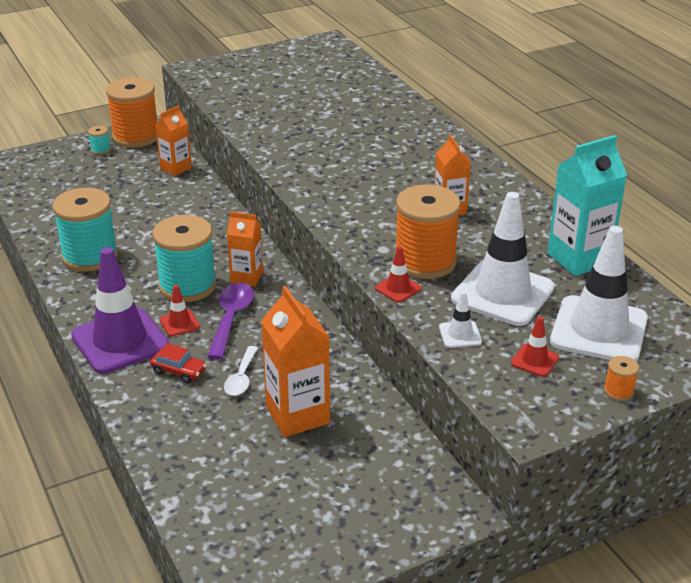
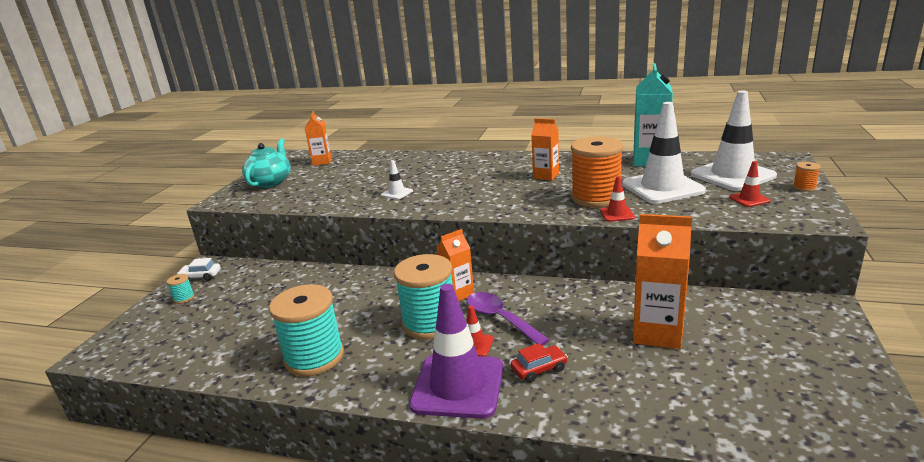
camera: 45 degrees left, 10 degrees down
orange spool [106,77,157,148] -> white car [177,258,221,281]
orange carton [155,105,192,176] -> orange carton moved to [305,111,332,166]
white spoon [224,346,258,396] -> none
white traffic cone [439,291,482,348] -> white traffic cone moved to [381,160,413,199]
none -> turquoise teapot [242,139,291,188]

